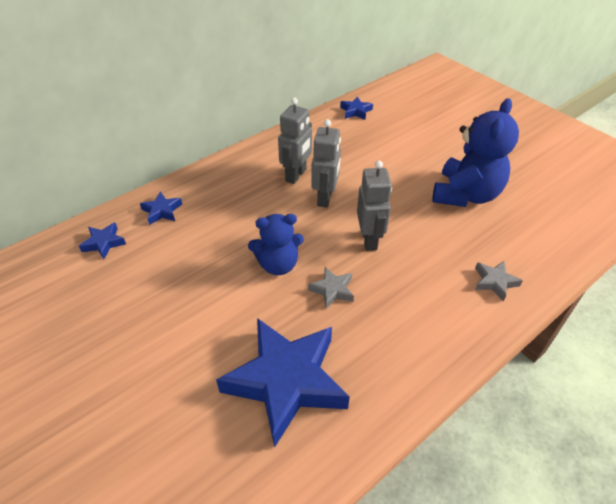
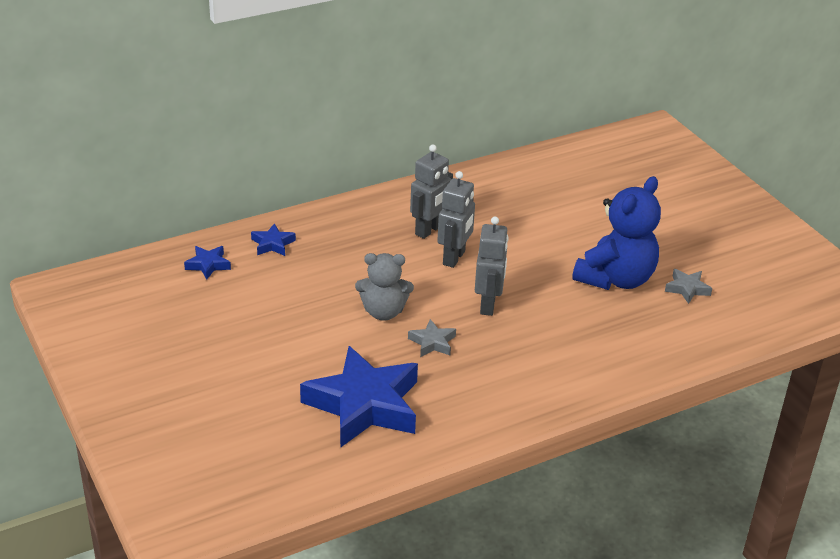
camera: 10 degrees right, 10 degrees down
blue teddy bear [248,214,304,275] -> grey teddy bear [355,253,414,321]
blue star [340,96,373,120] -> none
grey star [475,261,523,301] -> grey star moved to [665,269,712,304]

